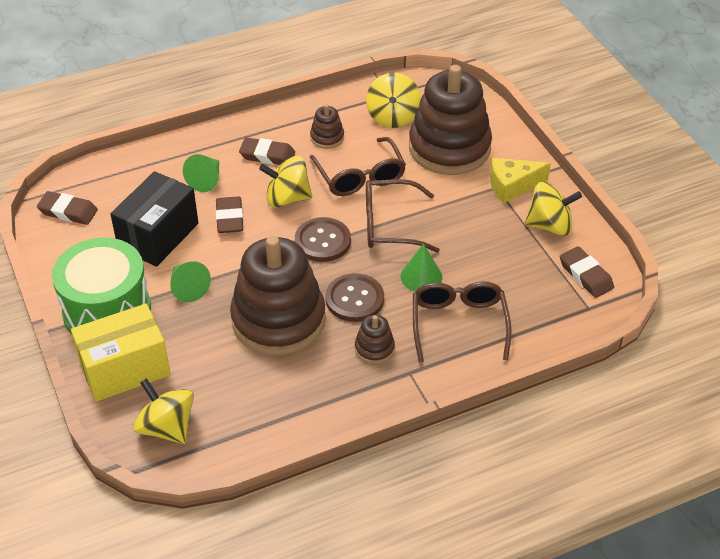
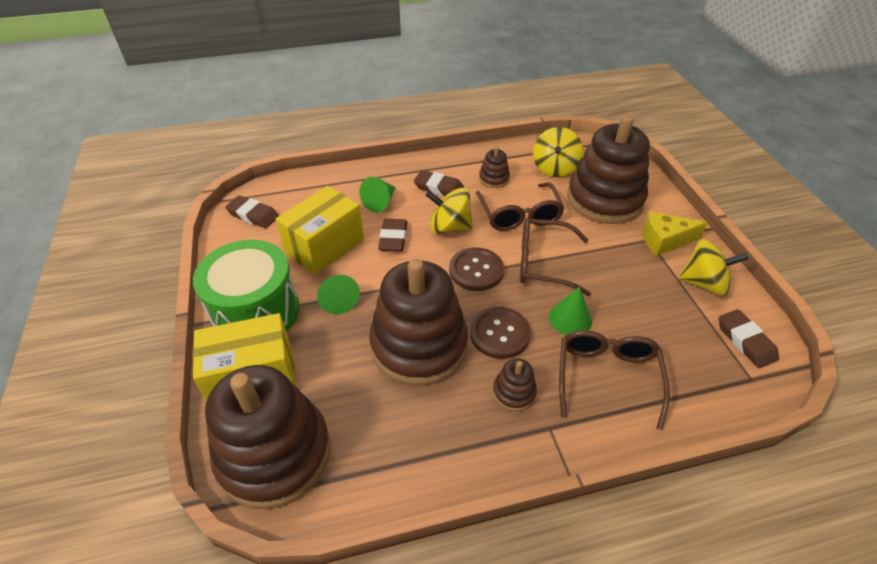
camera: 10 degrees right, 0 degrees up
black box [110,171,198,267] -> yellow box [275,186,364,275]
yellow spinning top [133,378,194,444] -> brown stacking toy [205,365,331,509]

